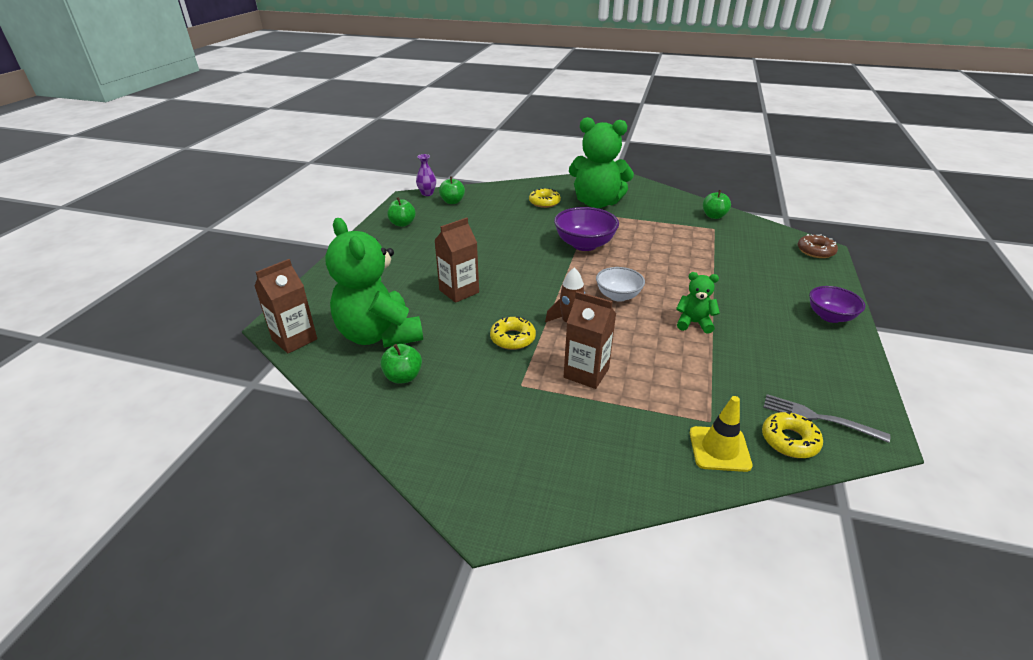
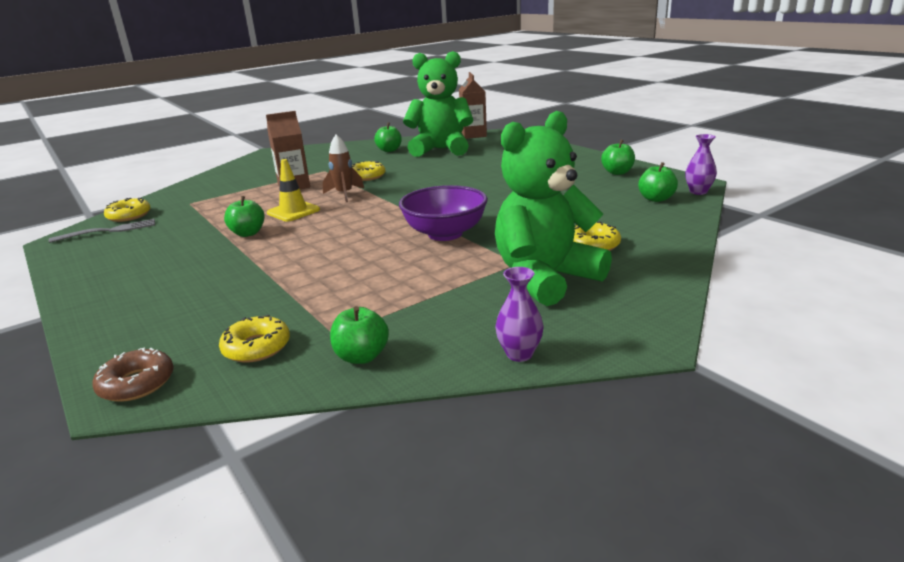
camera: 130 degrees right, 10 degrees down
brown carton [434,217,479,303] -> none
white bowl [596,267,645,302] -> none
green teddy bear [676,272,720,334] -> green apple [224,196,264,237]
yellow traffic cone [690,396,753,472] -> yellow traffic cone moved to [267,159,320,222]
purple bowl [809,286,865,323] -> none
none -> yellow donut [219,315,290,363]
none -> purple vase [495,267,544,362]

